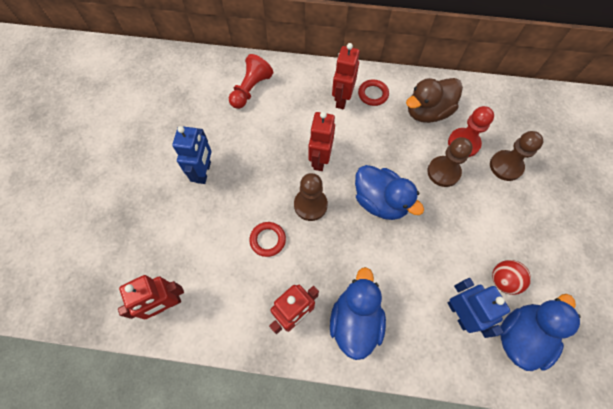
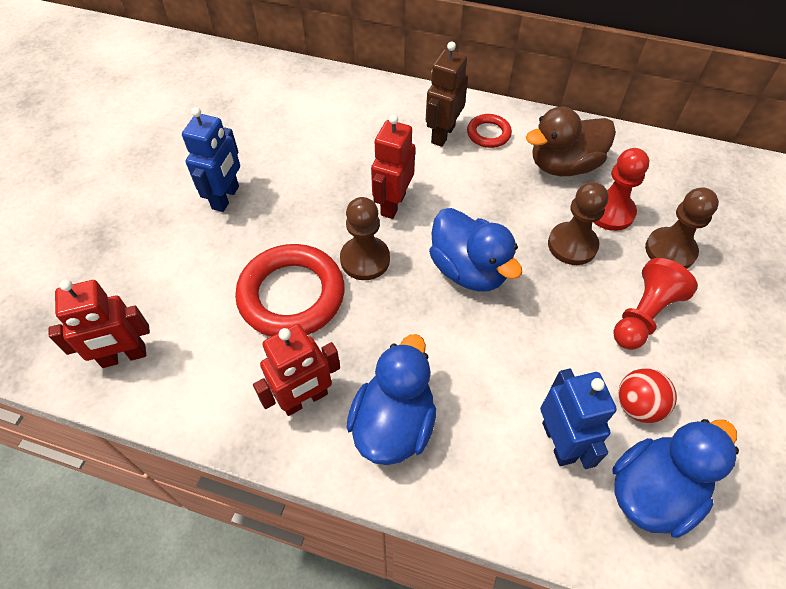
camera: 10 degrees right, 10 degrees down
red pawn [229,54,273,109] -> red pawn moved to [613,258,698,350]
red ring [249,222,286,257] -> red ring [235,244,345,337], size x2.01
red robot [332,43,360,109] -> brown robot [426,41,468,147]

